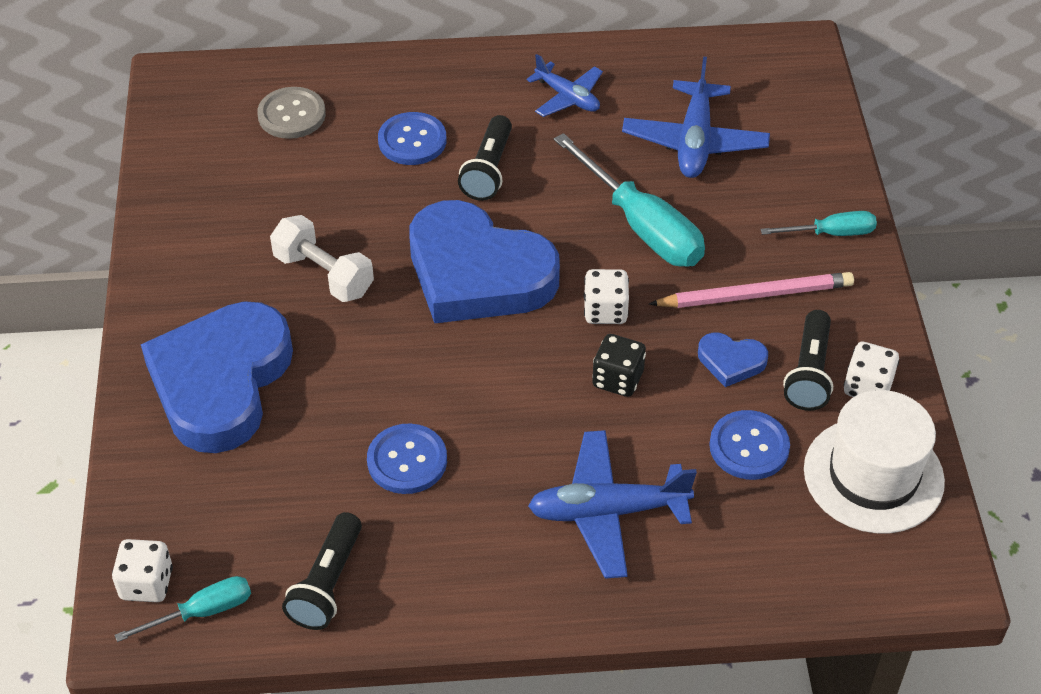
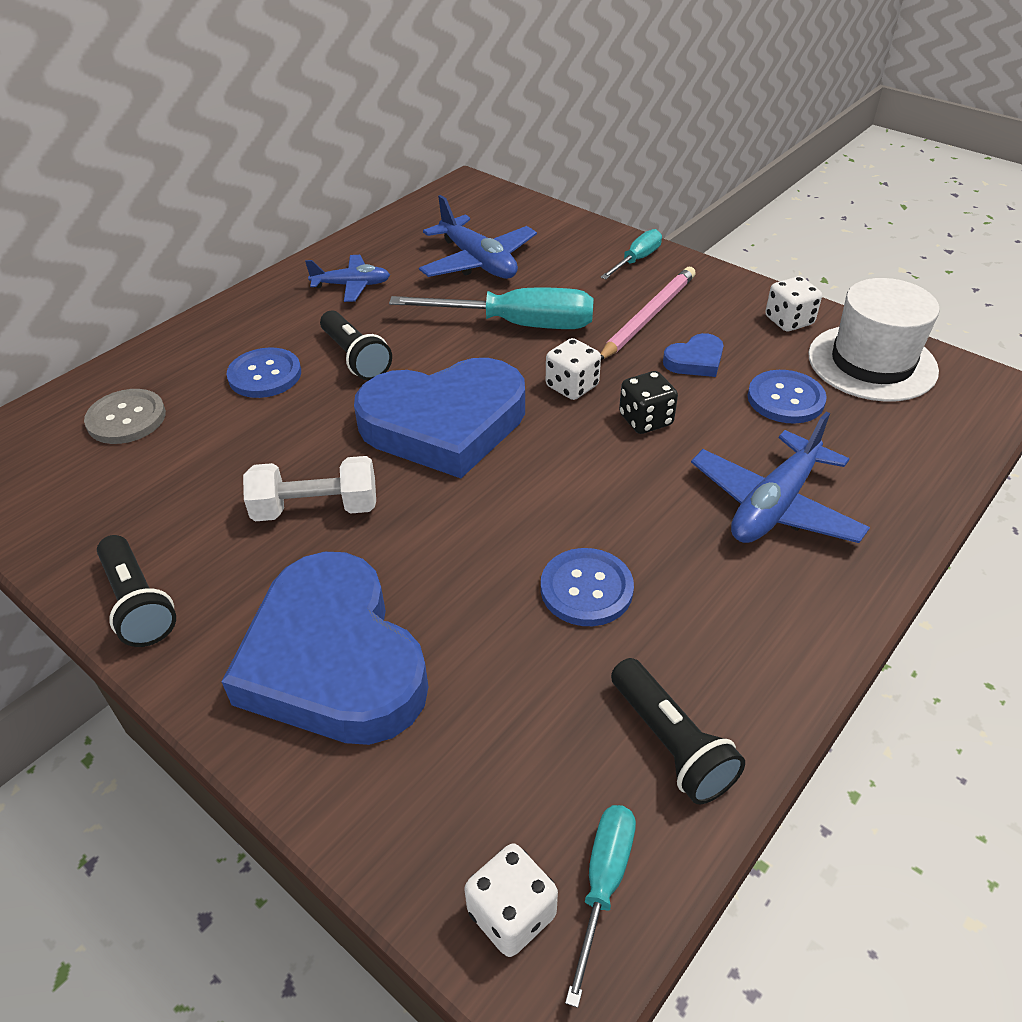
camera: 45 degrees left, 5 degrees down
black flashlight [783,310,833,411] -> black flashlight moved to [97,535,176,647]

